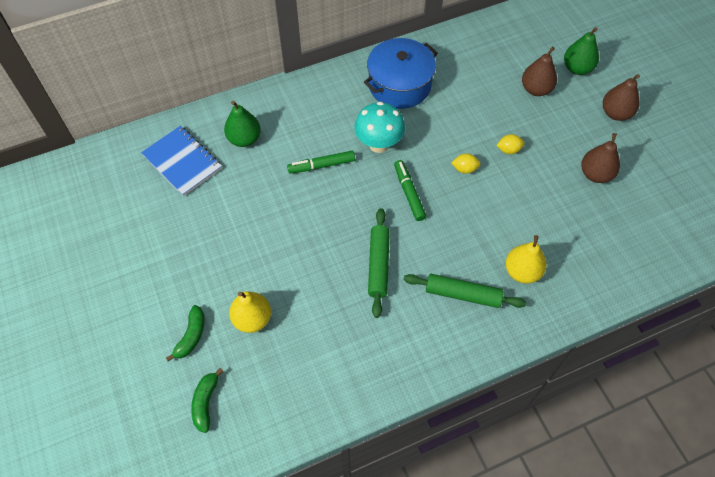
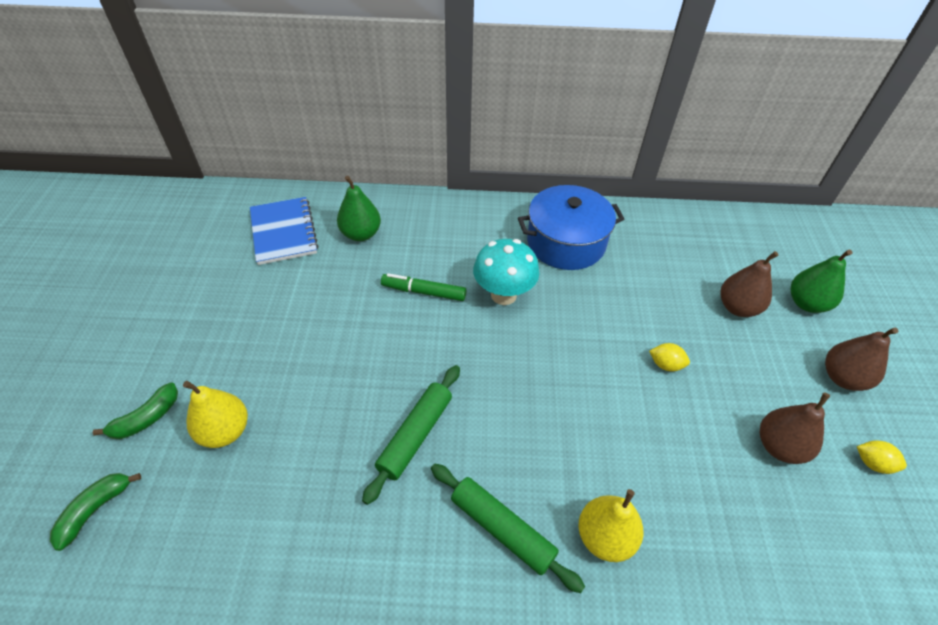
camera: 25 degrees right, 10 degrees down
green marker [394,160,426,221] -> none
yellow lemon [451,153,480,174] -> yellow lemon moved to [857,440,907,474]

